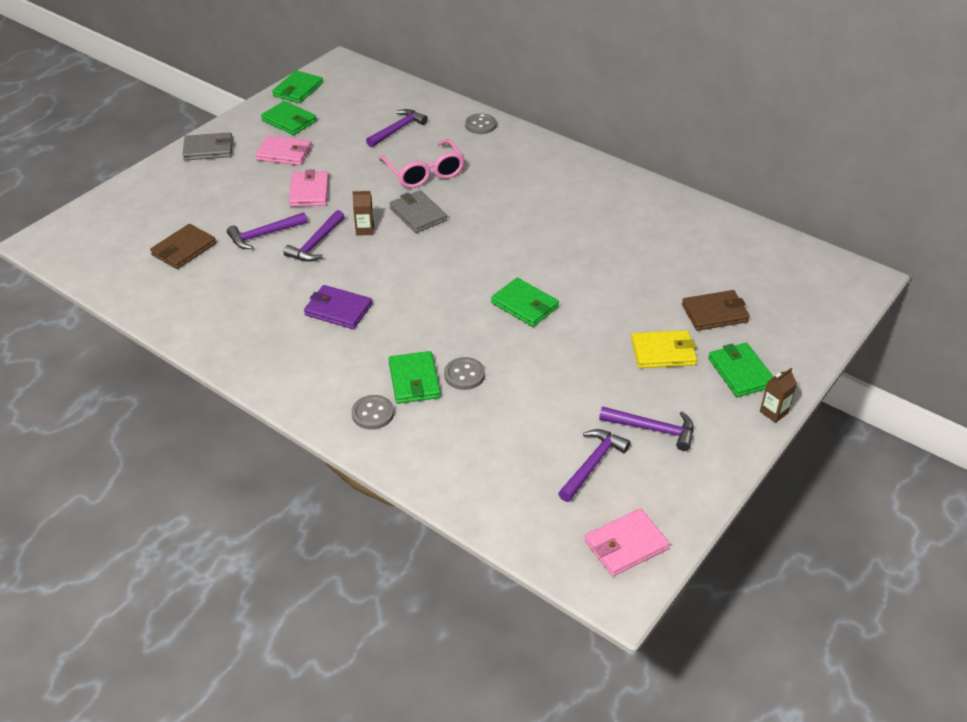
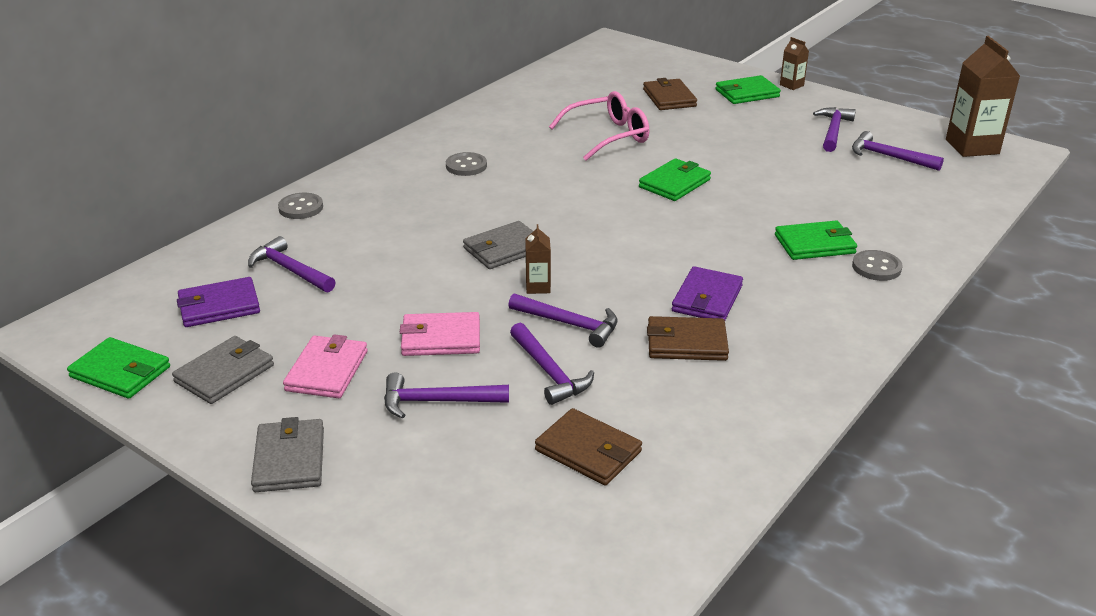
camera: 90 degrees left, 10 degrees down
green wallet [261,101,317,135] -> grey wallet [172,336,274,404]
pink glasses [379,139,465,188] -> pink glasses moved to [549,91,649,161]
grey button [444,357,485,390] -> grey button moved to [446,152,487,176]
pink wallet [585,509,670,576] -> brown carton [946,36,1020,157]
yellow wallet [631,330,697,368] -> none
none -> purple wallet [177,277,260,327]
none -> purple hammer [384,373,509,419]
none -> brown wallet [647,316,729,361]

